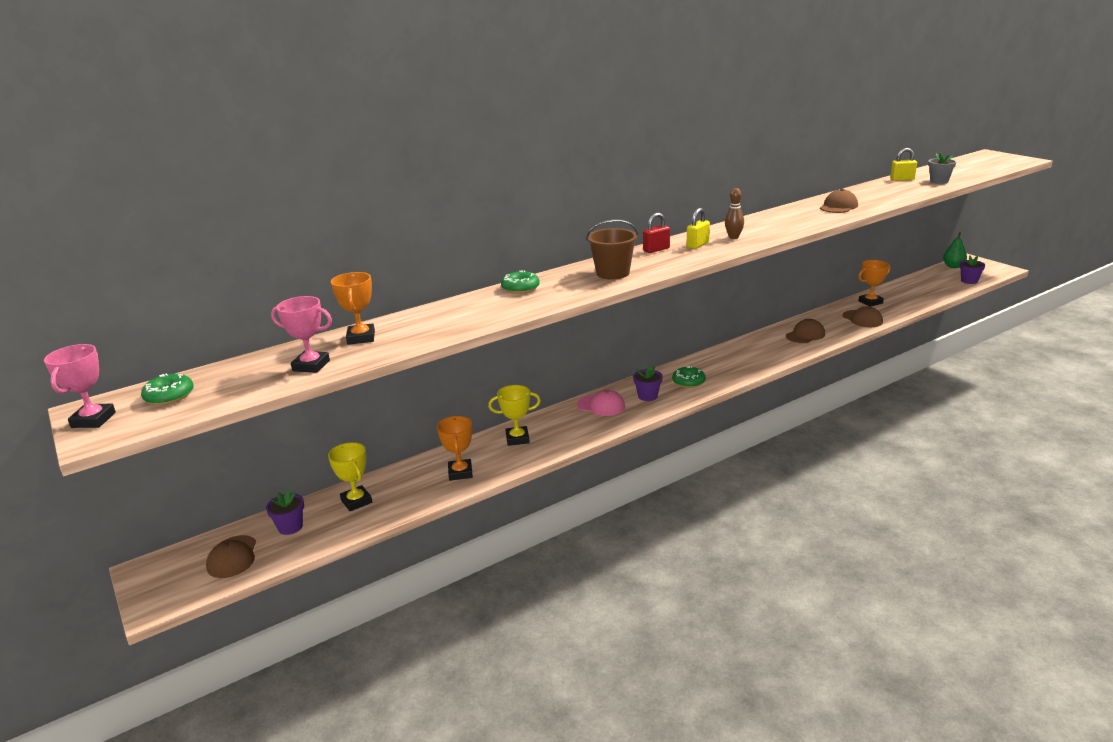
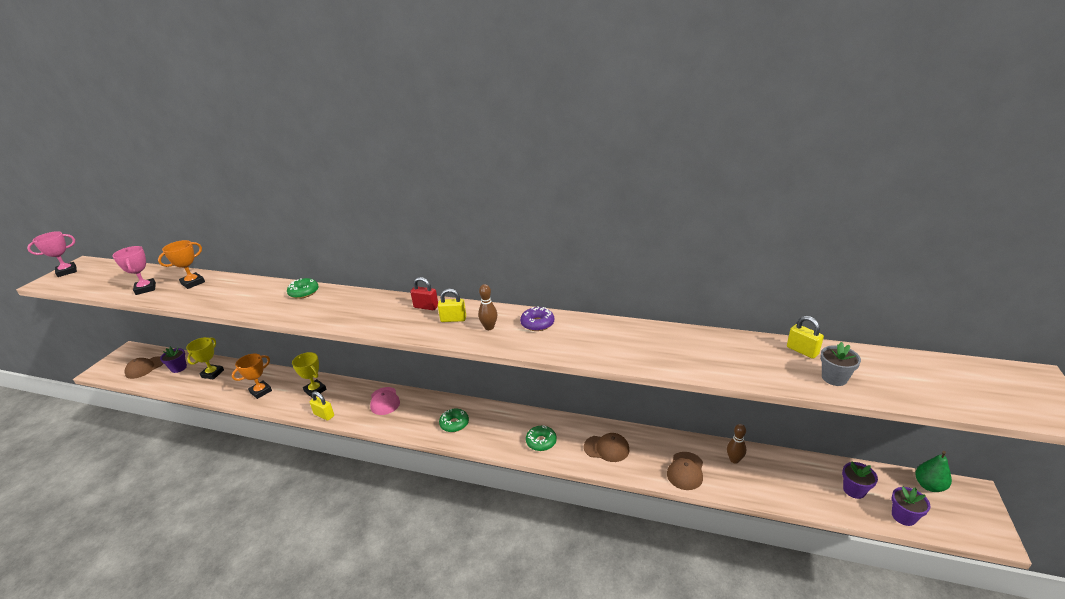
camera: 50 degrees right, 5 degrees up
green donut [141,374,194,405] -> green donut moved to [526,426,557,451]
brown bucket [586,220,638,279] -> none
purple flower pot [633,366,663,401] -> purple flower pot moved to [842,461,878,499]
brown cap [820,189,858,213] -> none
orange trophy [858,260,890,307] -> brown bowling pin [727,424,746,464]
none -> yellow padlock [310,391,334,421]
none -> purple donut [520,306,554,331]

